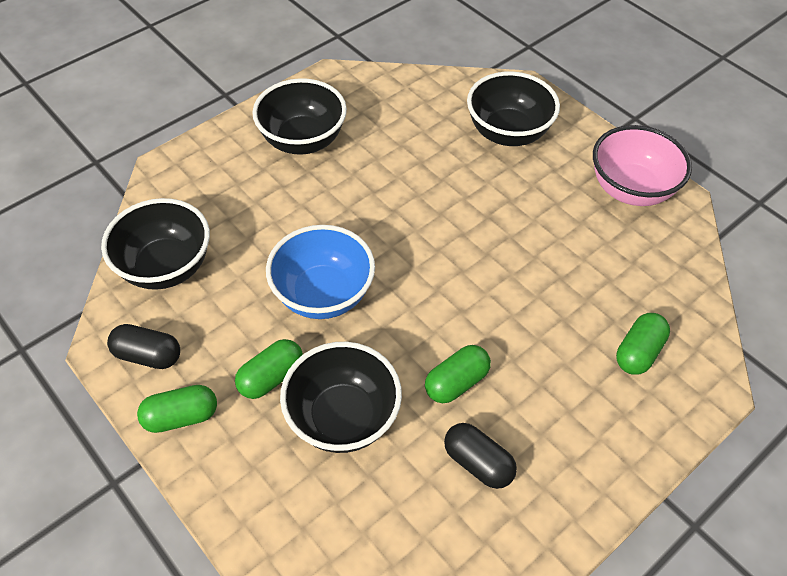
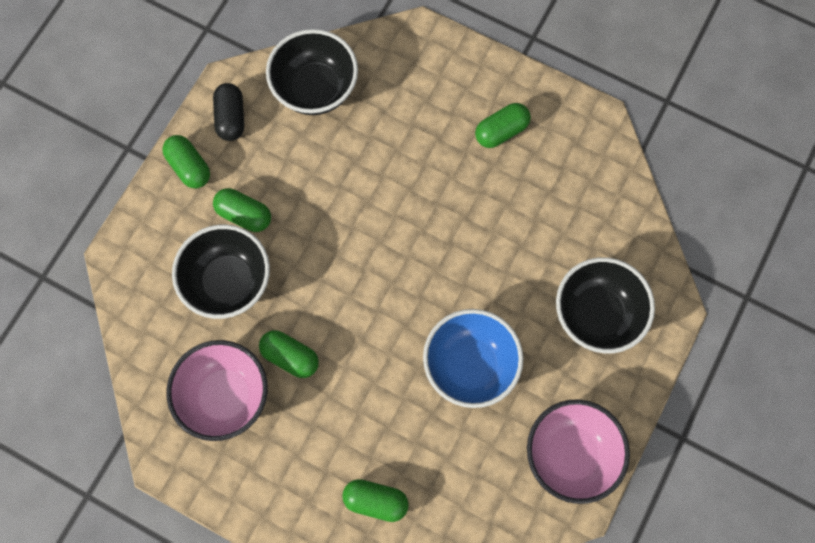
camera: 70 degrees right, 20 degrees up
black bowl [252,78,347,155] -> green capsule [475,103,531,148]
blue bowl [266,225,375,319] -> blue bowl moved to [423,309,523,408]
black capsule [444,423,517,489] -> pink bowl [166,340,268,441]

